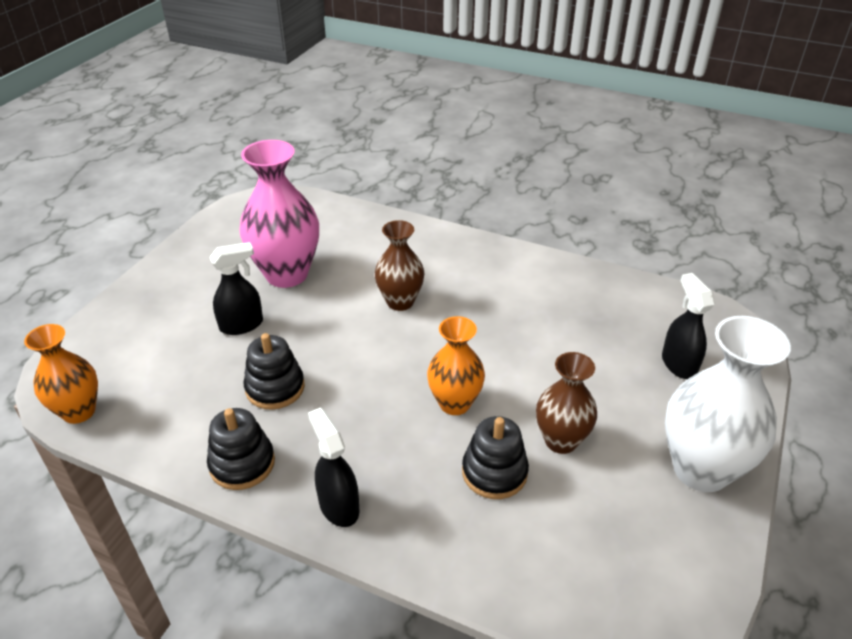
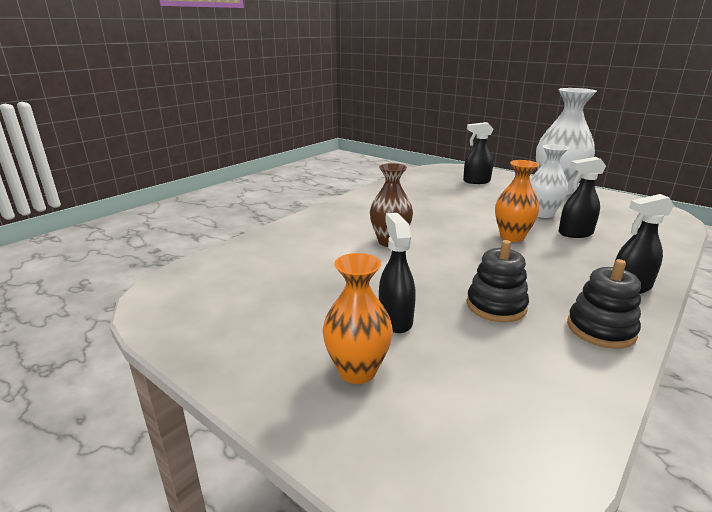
camera: 75 degrees left, 15 degrees down
orange vase [24,324,98,424] -> orange vase moved to [322,253,393,384]
pink vase [240,140,319,288] -> none
black stacking toy [462,416,529,499] -> black spray bottle [559,157,606,238]
brown vase [536,352,597,454] -> white vase [530,144,569,218]

